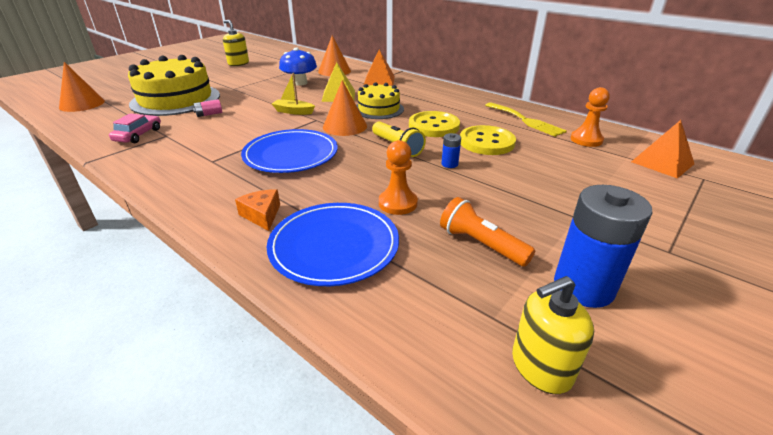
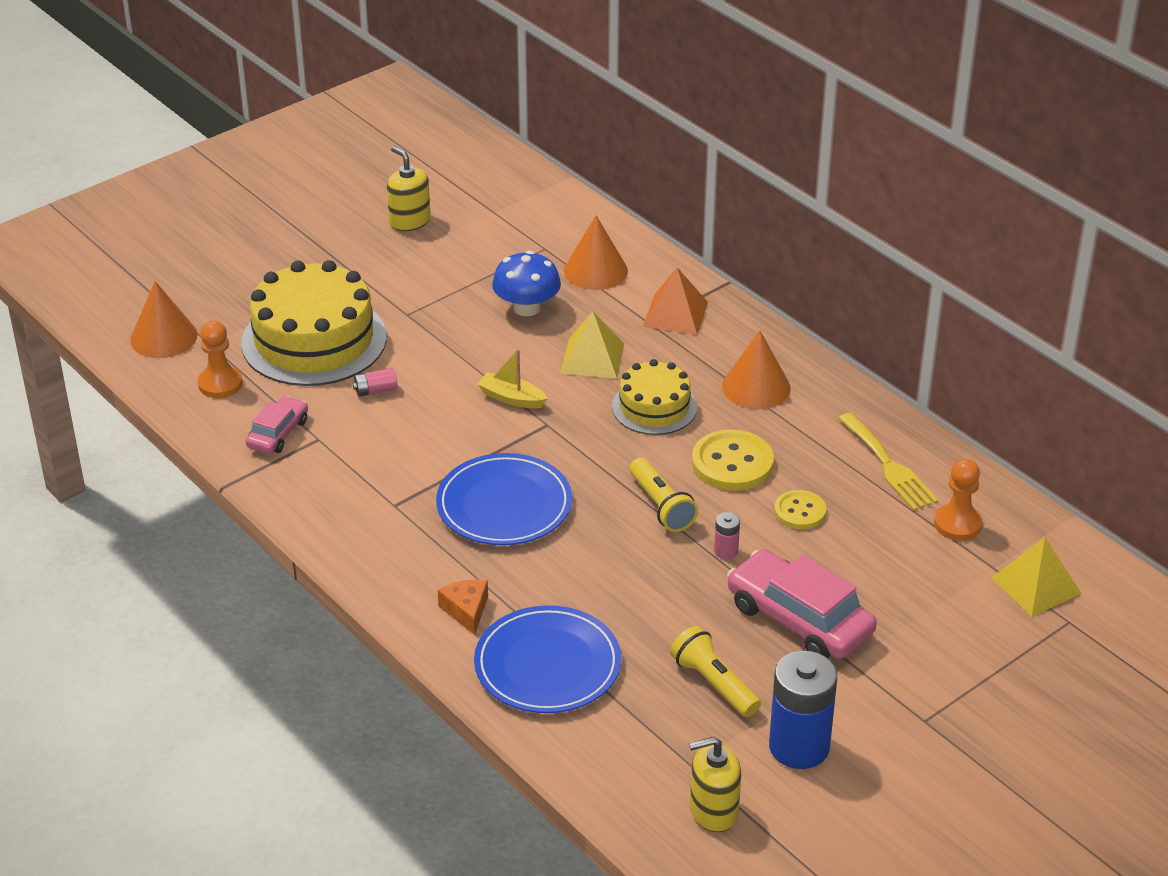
camera: 10 degrees right, 5 degrees up
orange cone [323,80,367,136] -> orange cone moved to [722,331,791,409]
orange pawn [379,140,418,215] -> orange pawn moved to [198,321,243,398]
orange flashlight [440,197,535,267] -> yellow flashlight [670,626,761,717]
blue battery [441,133,461,168] -> pink battery [714,512,740,559]
yellow button [460,125,516,155] -> yellow button [774,490,826,529], size x0.62
orange pyramid [631,120,694,178] -> yellow pyramid [991,537,1082,617]
none -> pink car [727,549,877,659]

